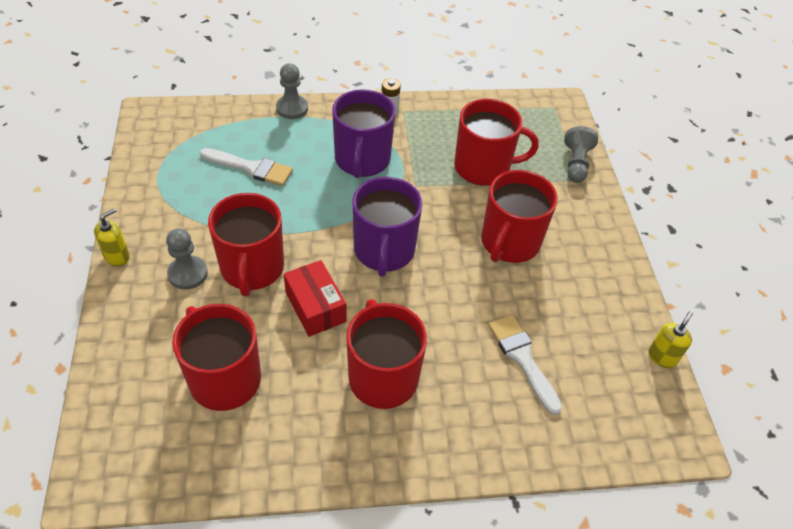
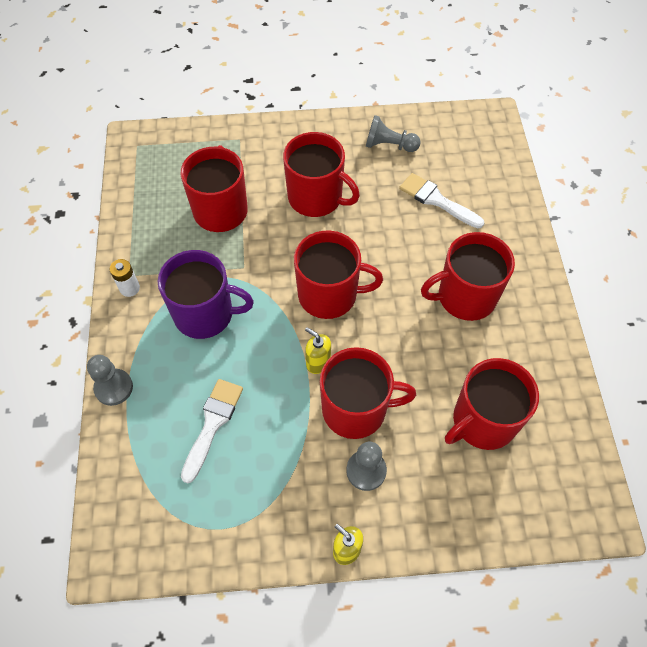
camera: 85 degrees left, 10 degrees up
red box [284,260,346,337] -> none
purple mug [352,177,422,277] -> red mug [294,230,383,319]
white brush [488,315,562,416] -> white brush turned 60 degrees clockwise [399,173,484,228]
grey pawn [564,126,598,183] -> grey pawn moved to [366,115,421,152]
yellow soap dispenser [648,311,693,368] -> yellow soap dispenser moved to [305,327,331,374]

